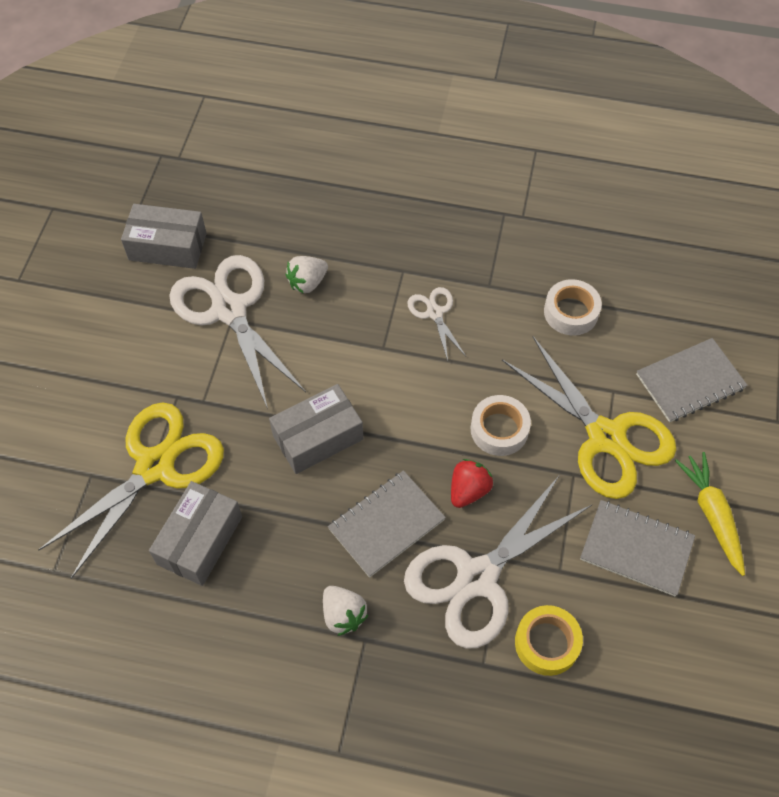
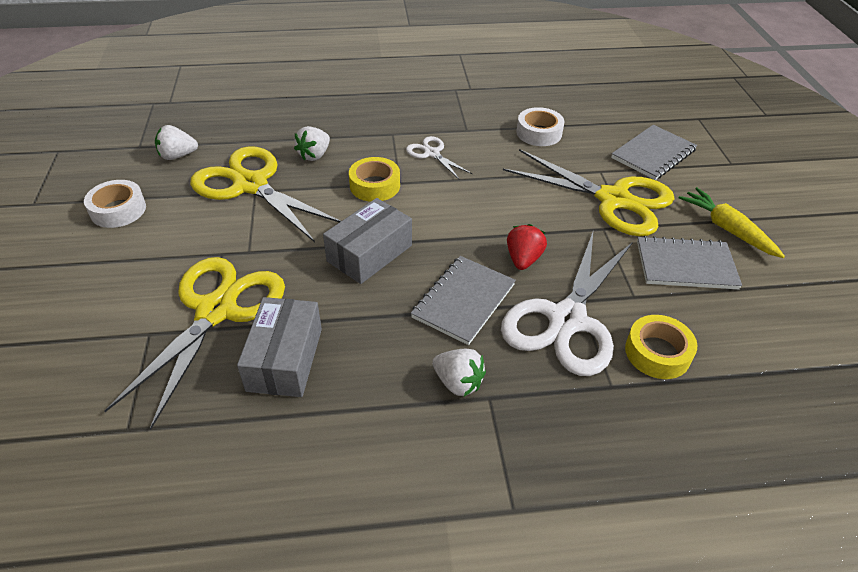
camera: 20 degrees left, 15 degrees down
grey box [121,204,207,269] -> white strawberry [155,125,198,160]
white scissors [169,255,306,409] -> yellow scissors [190,146,341,242]
white tape [471,395,531,456] -> white tape moved to [84,180,146,228]
none -> yellow tape [349,157,400,202]

